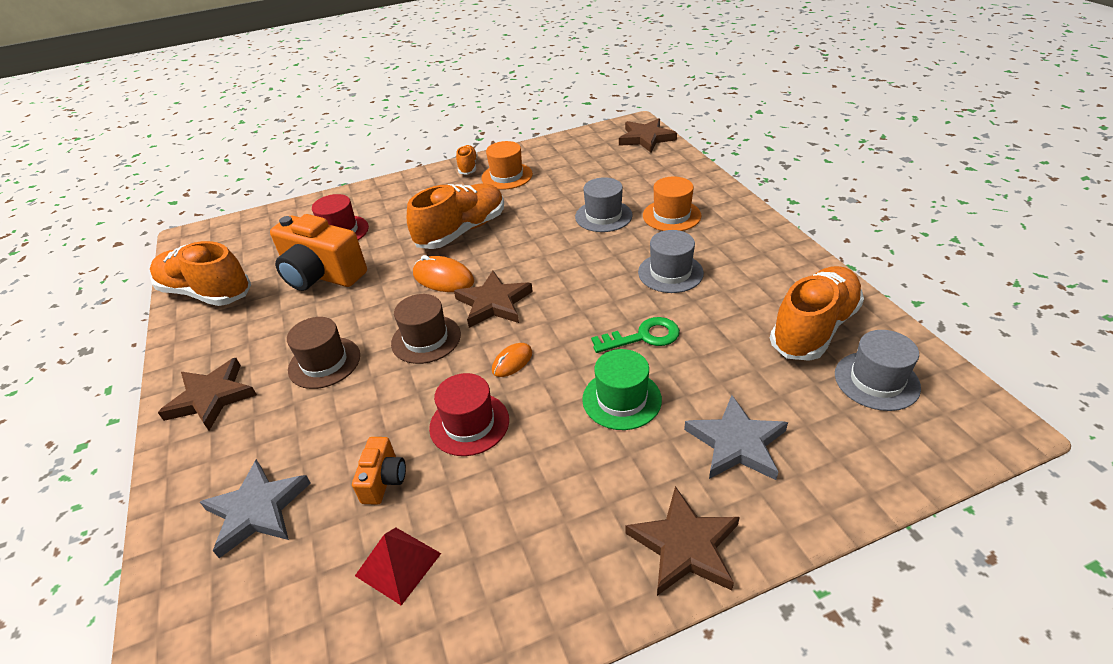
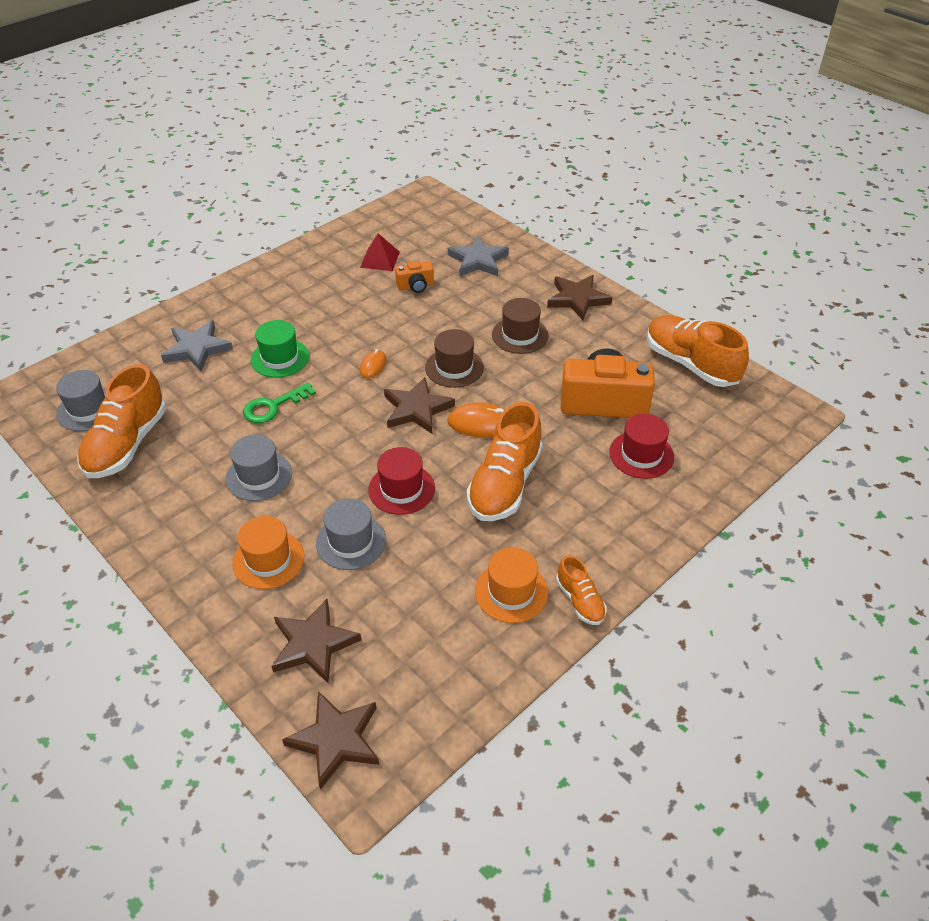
camera: 155 degrees right, 5 degrees up
orange shoe [150,241,251,306] -> orange shoe turned 135 degrees counterclockwise [647,315,749,387]
orange camera [352,437,406,505] -> orange camera turned 90 degrees counterclockwise [395,260,434,293]
red hat [429,373,509,456] -> red hat moved to [368,447,435,515]
brown star [625,486,740,596] -> brown star moved to [272,599,361,683]

